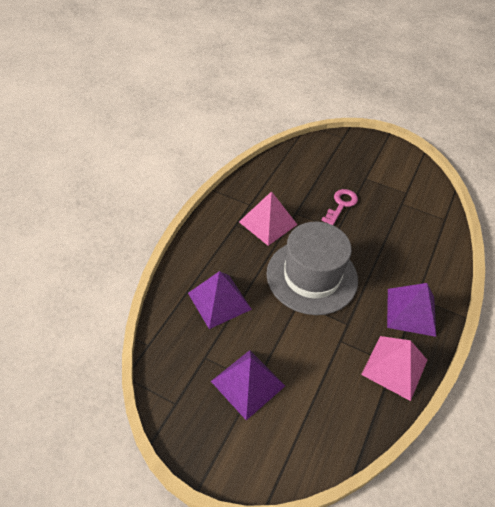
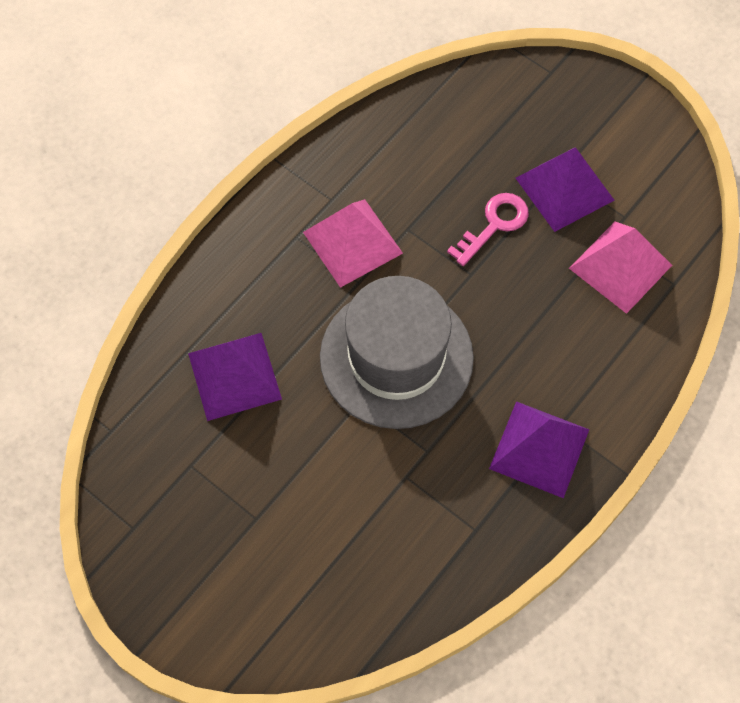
camera: 15 degrees right, 15 degrees up
purple pyramid [211,350,285,420] -> purple pyramid moved to [516,147,615,232]
pink pyramid [361,336,427,401] -> pink pyramid moved to [569,221,672,314]

